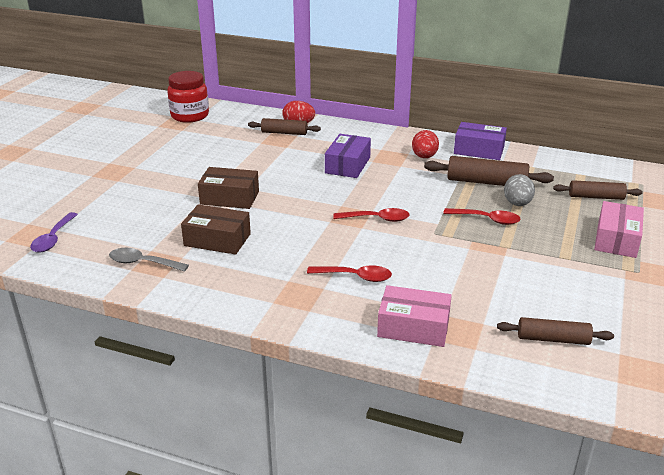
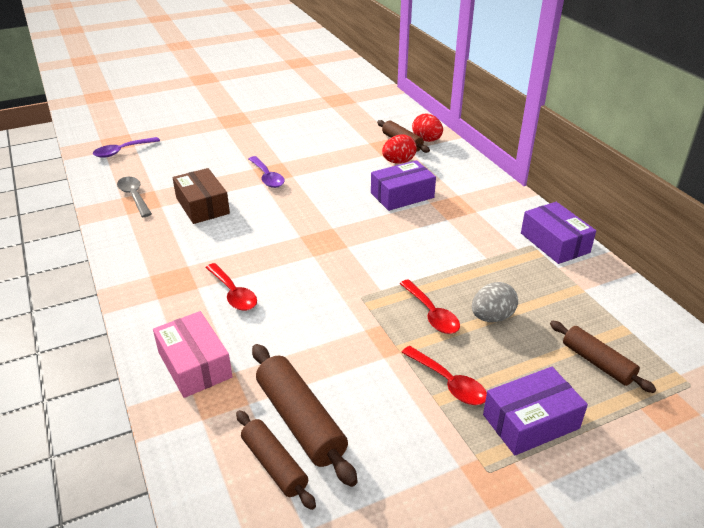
camera: 45 degrees right, 5 degrees up
red jar [167,71,209,123] -> none
brown box [198,167,259,209] -> purple spoon [248,156,285,188]
red spoon [333,208,410,222] -> red spoon moved to [401,346,487,405]
red egg [412,130,439,158] -> red egg moved to [382,134,417,163]
brown rolling pin [424,156,554,186] -> brown rolling pin moved to [252,344,358,487]
pink box [594,201,644,258] -> purple box [483,367,588,455]

